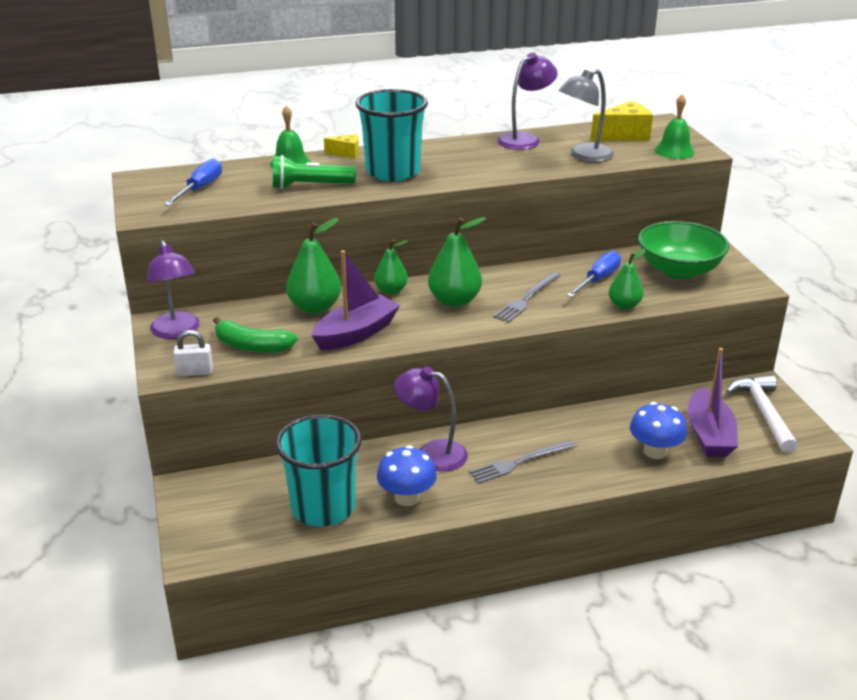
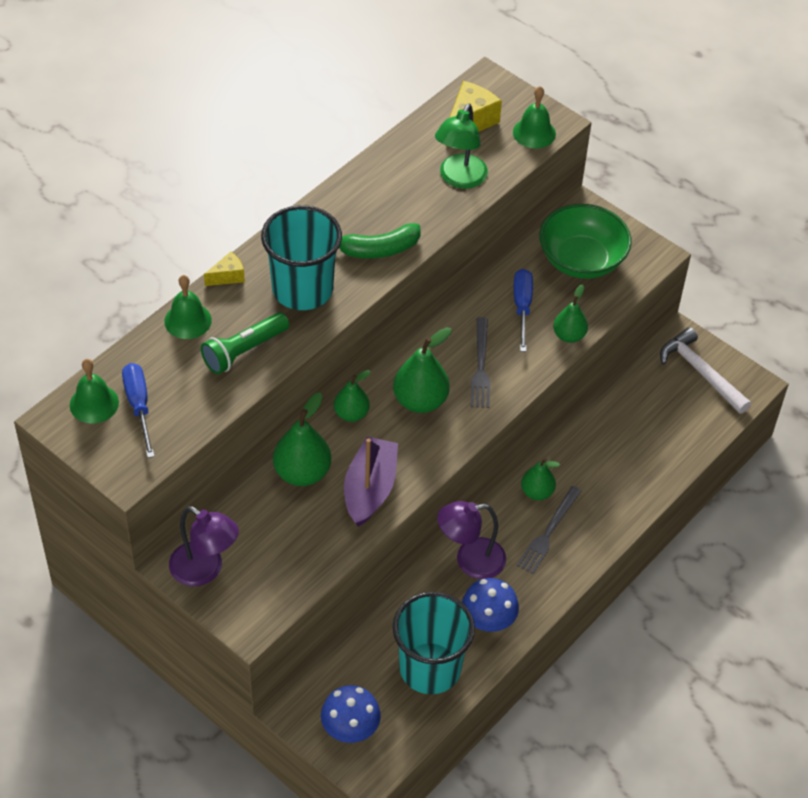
camera: 35 degrees left, 20 degrees up
white padlock [173,330,213,376] -> none
green banana [213,317,298,353] -> green banana moved to [339,223,421,259]
purple lamp [497,53,558,150] -> none
grey lamp [559,69,614,162] -> green lamp [435,103,488,189]
blue mushroom [630,402,687,459] -> blue mushroom moved to [321,685,381,743]
purple boat [687,348,738,457] -> none
none -> green bell [70,359,119,424]
none -> green pear [521,458,560,500]

